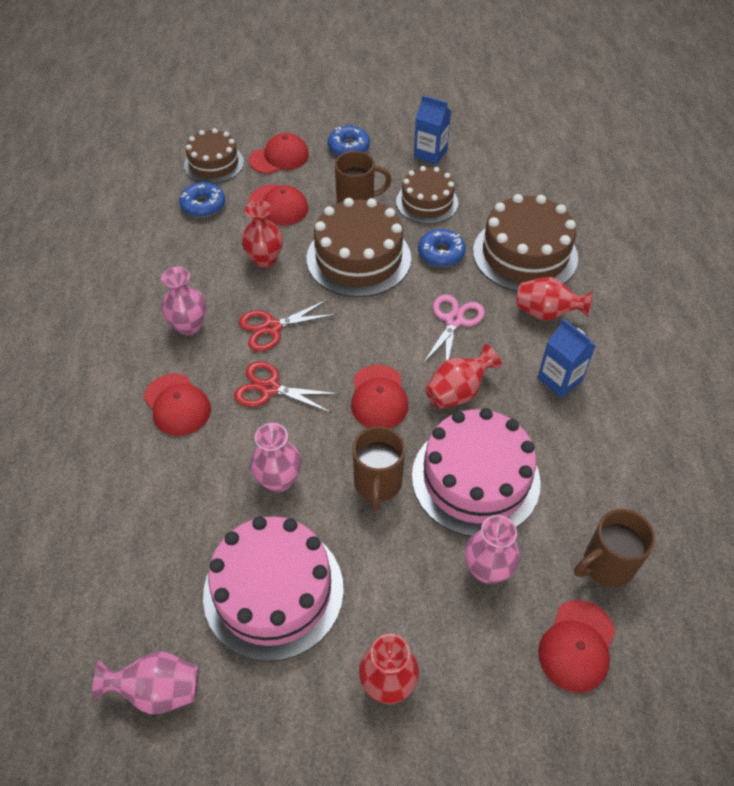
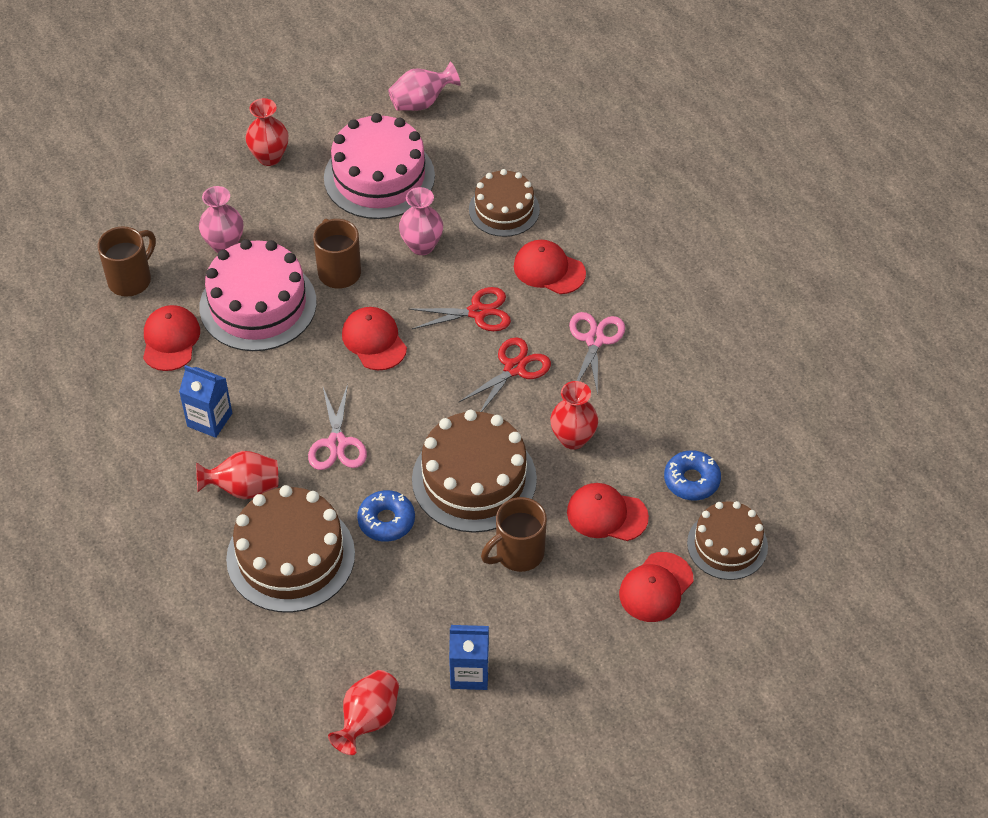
camera: 155 degrees right, 0 degrees up
pink vase [161,267,206,335] -> pink scissors [569,312,625,395]
blue donut [328,126,370,156] -> none
brown cake [396,166,458,224] -> brown cake moved to [469,169,540,237]
red vase [425,344,502,409] -> red vase moved to [328,670,399,755]
red cap [538,600,615,693] -> red cap moved to [143,305,200,371]

